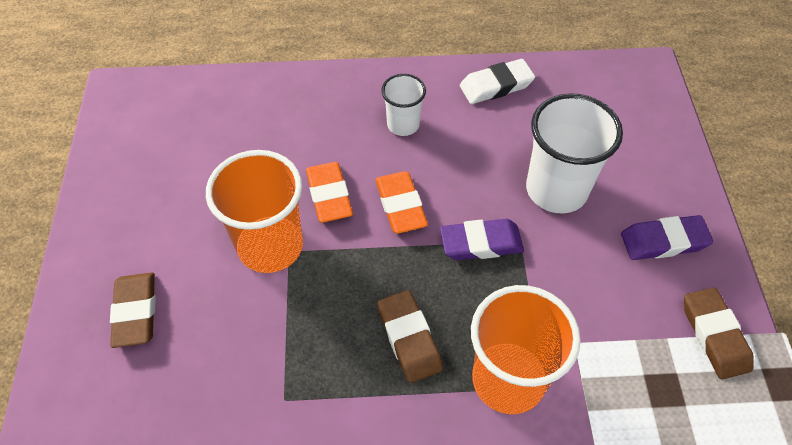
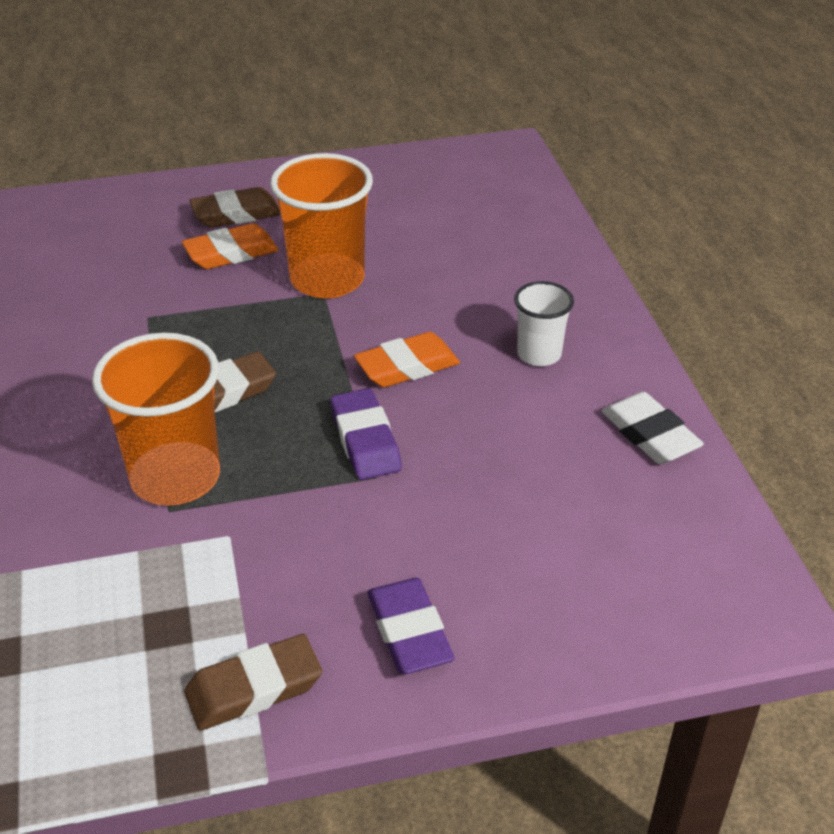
camera: 80 degrees right, 15 degrees down
orange eraser [306,162,353,223] -> orange eraser moved to [182,223,278,269]
white cup [526,93,623,214] -> none

